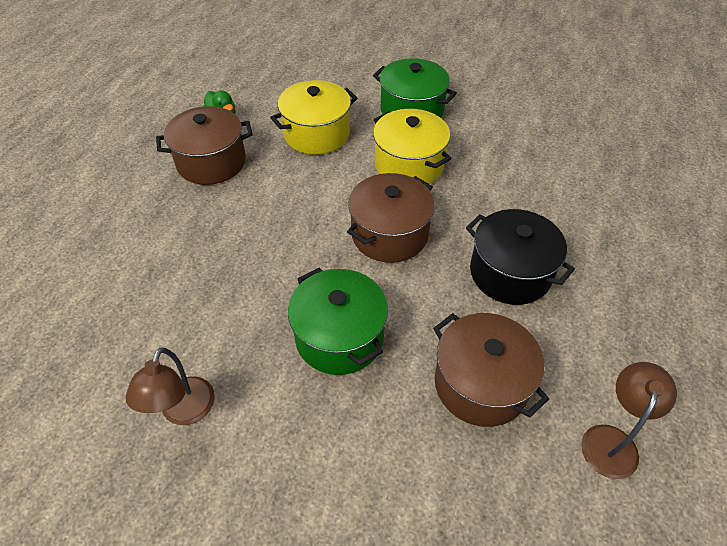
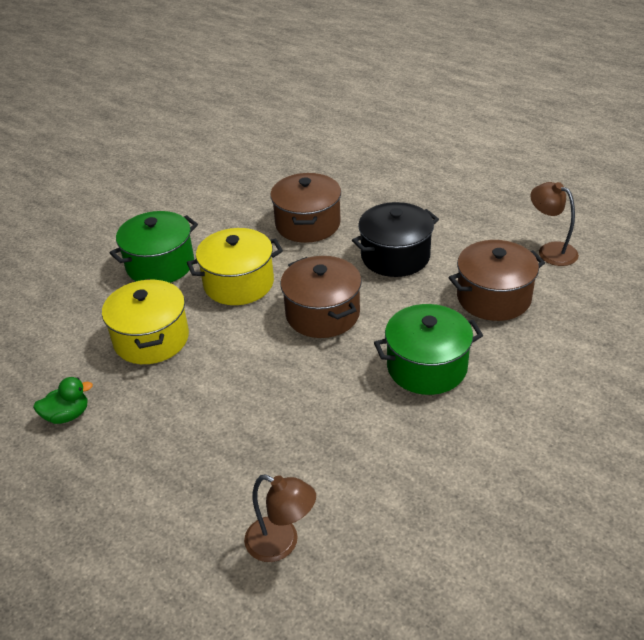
camera: 70 degrees left, 10 degrees down
brown lamp [125,348,215,425] -> brown lamp moved to [244,475,316,562]
brown pot [156,106,253,185] -> brown pot moved to [270,173,341,243]

